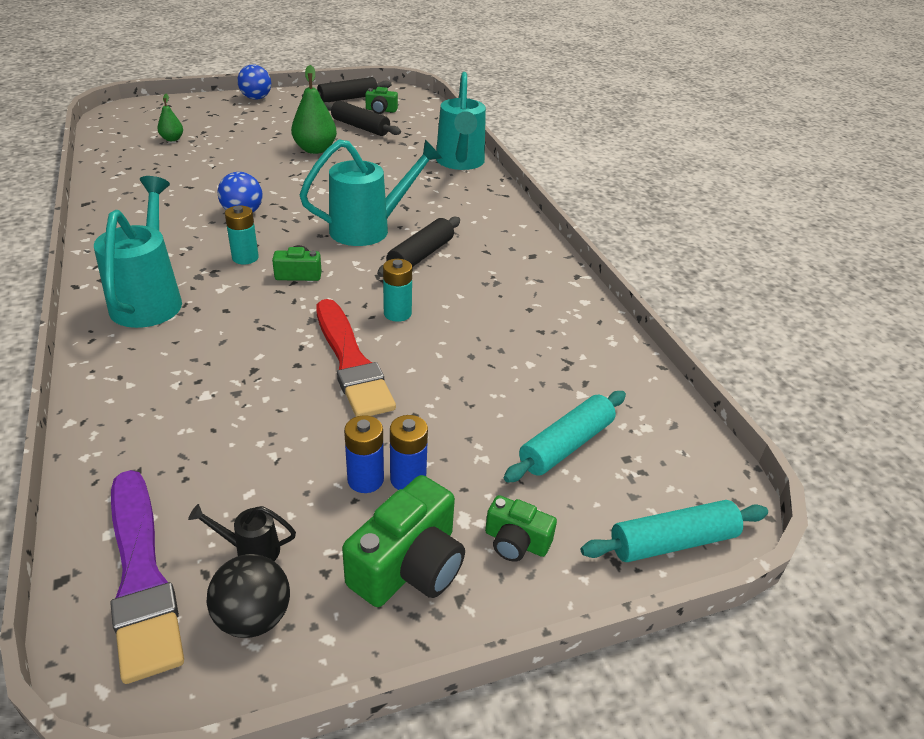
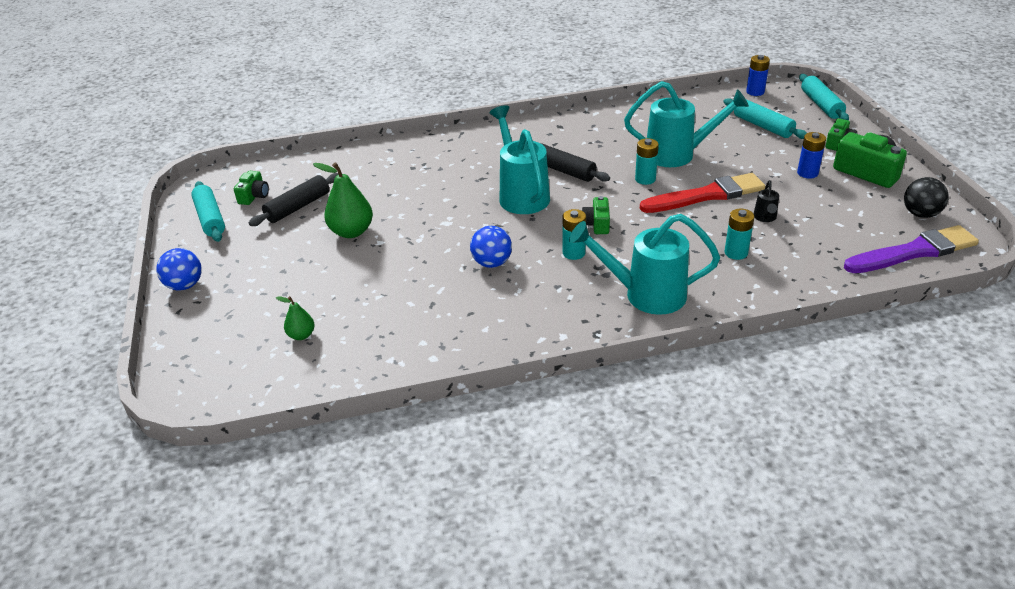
camera: 80 degrees left, 0 degrees up
black watering can [188,504,296,561] -> black watering can moved to [754,180,779,222]
black rolling pin [302,77,392,102] -> turquoise rolling pin [191,181,225,242]
blue battery [344,415,384,493] -> blue battery moved to [746,55,770,96]
turquoise watering can [436,72,486,170] -> turquoise watering can moved to [624,81,749,167]
none -> turquoise battery [725,209,754,260]

